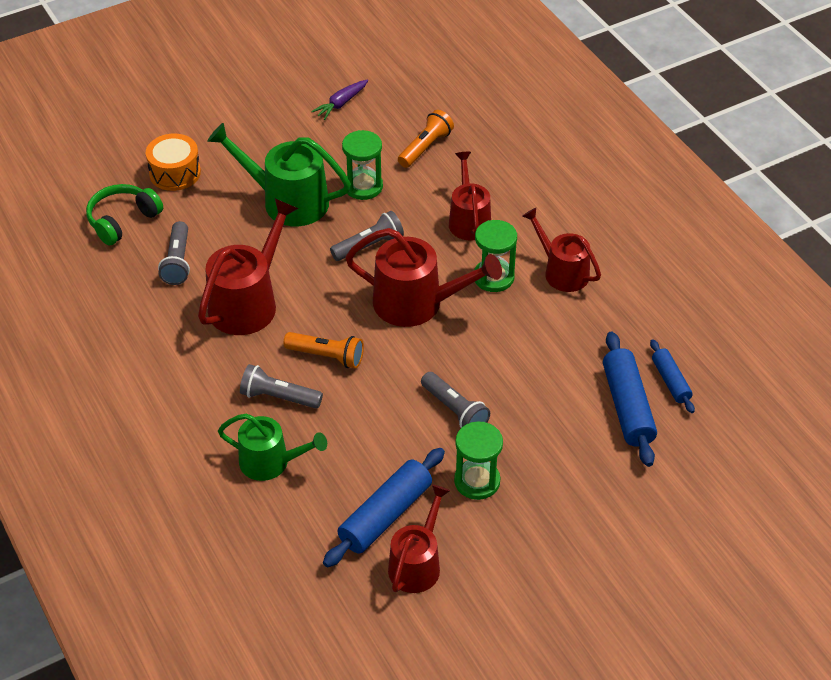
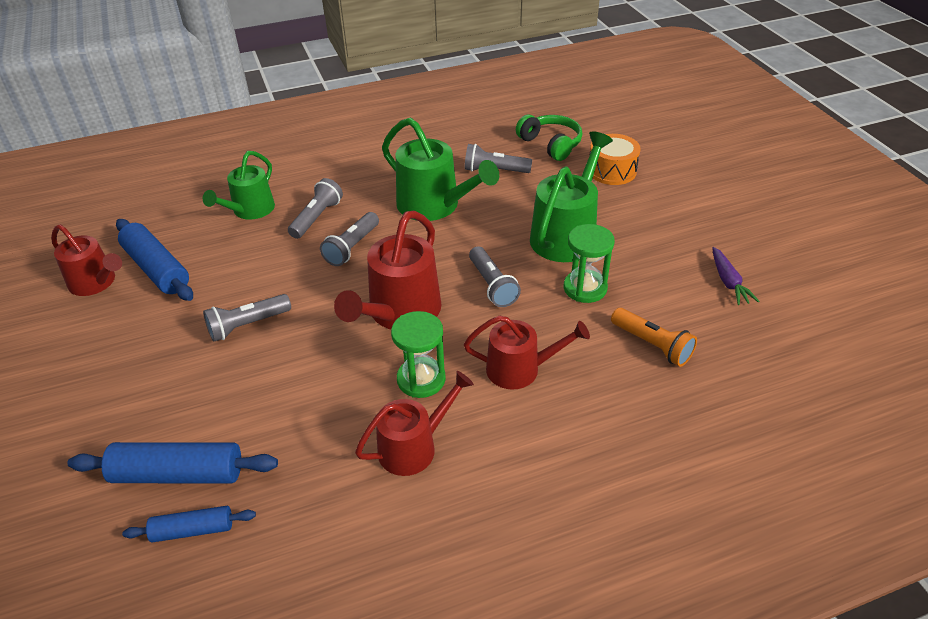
camera: 100 degrees right, 5 degrees down
red watering can [198,199,298,335] -> green watering can [382,118,499,221]
orange flashlight [283,332,364,369] -> grey flashlight [320,212,379,266]
purple carrot [311,79,368,120] -> purple carrot turned 150 degrees counterclockwise [712,247,759,305]
green hourglass [454,422,503,500] -> none

